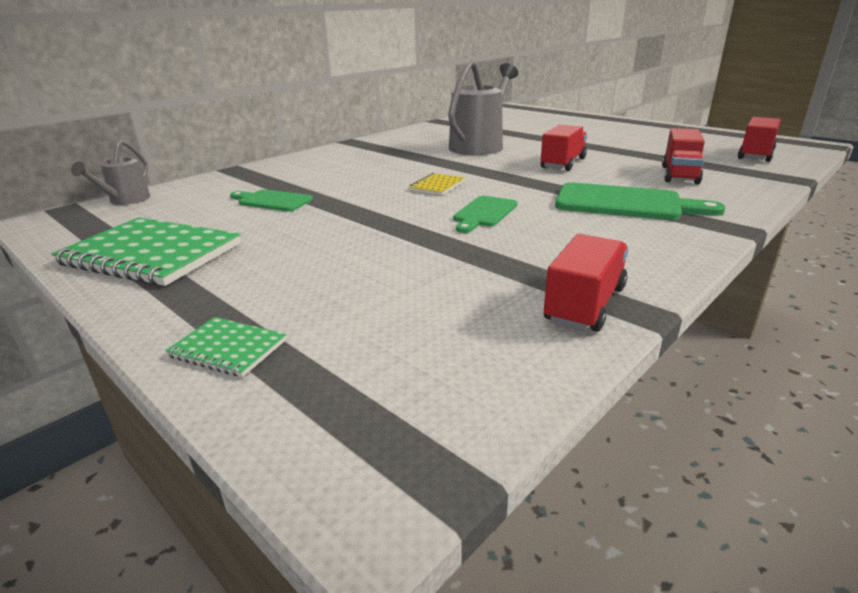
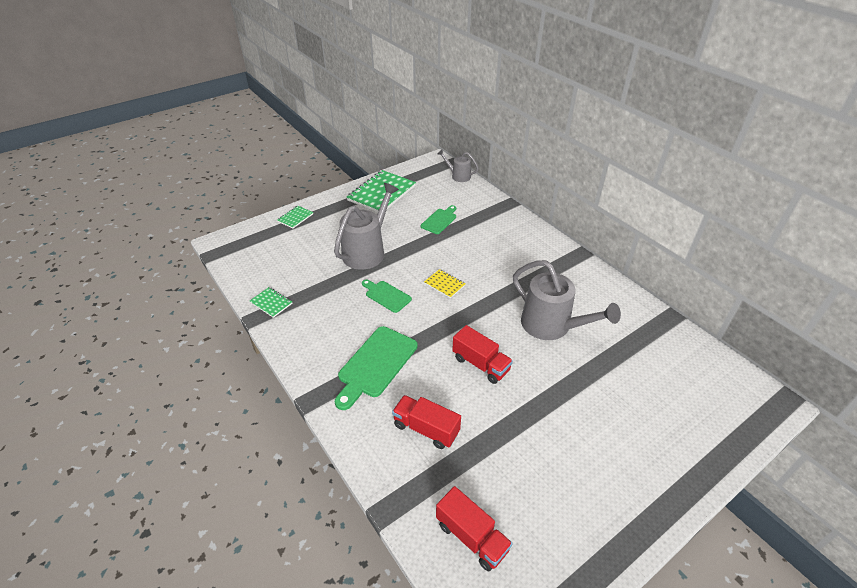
camera: 100 degrees right, 15 degrees up
red truck [544,234,629,332] -> green notebook [250,287,293,318]
none -> grey watering can [334,183,399,270]

